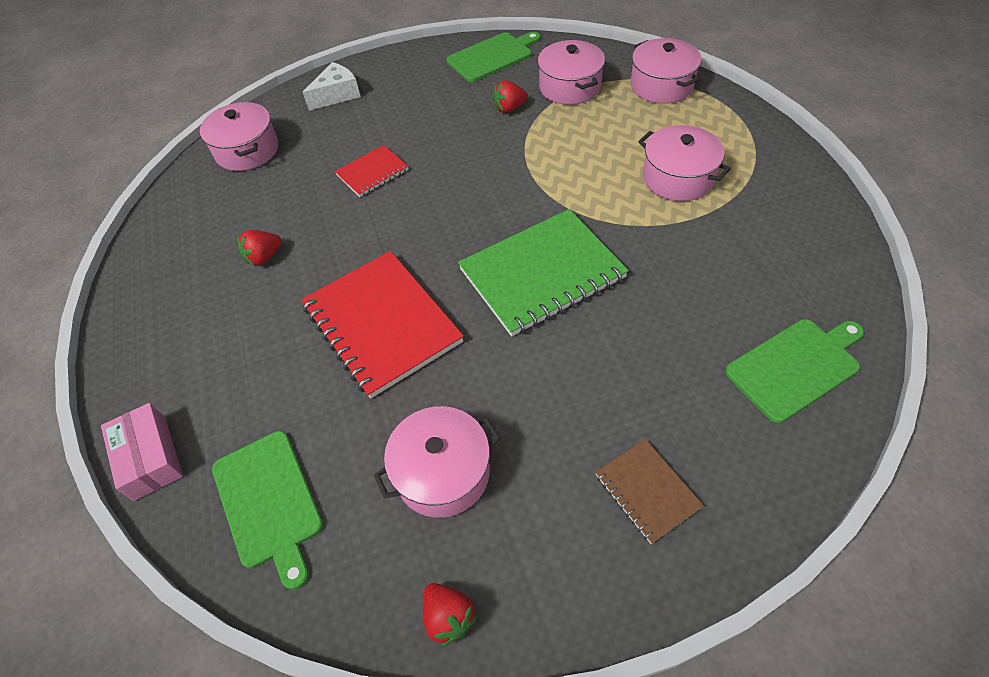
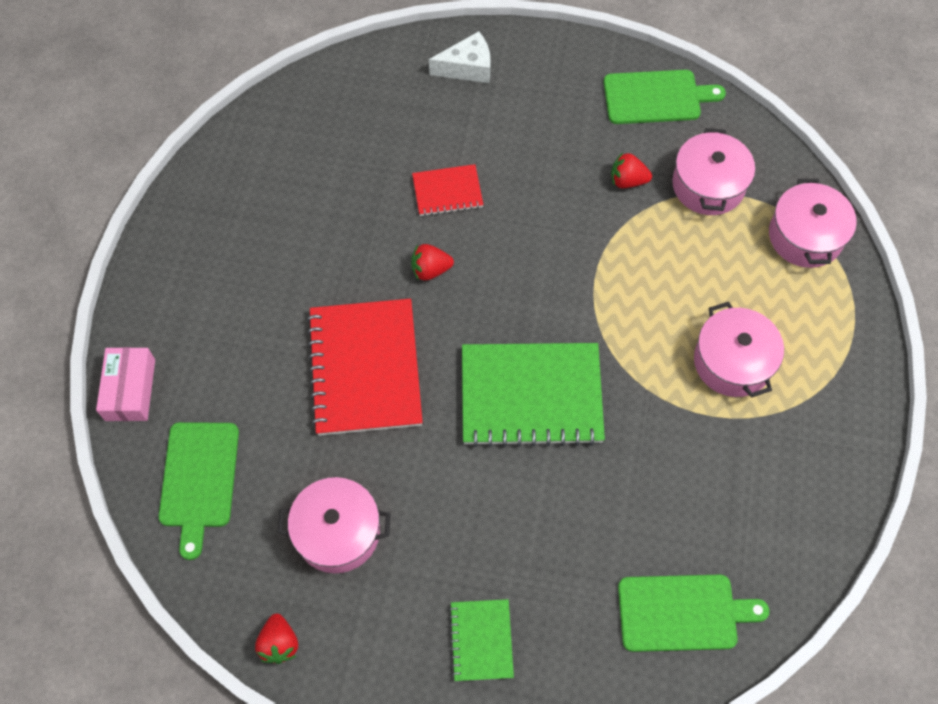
camera: 25 degrees right, 10 degrees up
pink pot [200,102,278,171] -> none
red strawberry [238,230,282,266] -> red strawberry moved to [411,244,454,281]
brown notebook [595,439,704,544] -> green notebook [449,599,514,681]

